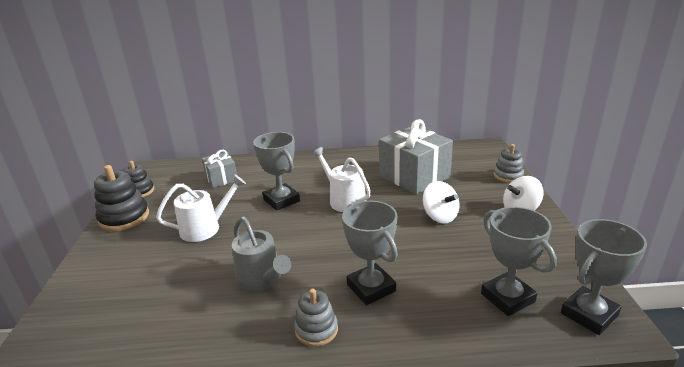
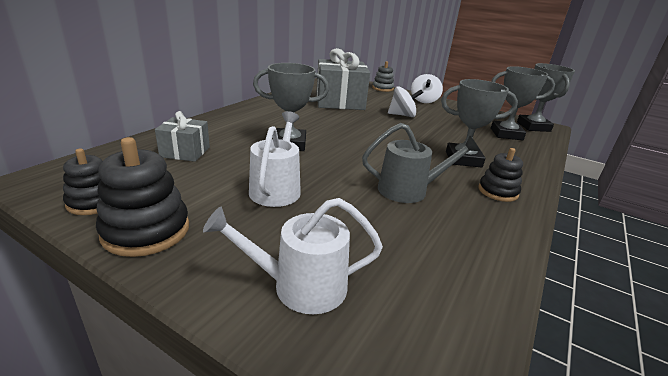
camera: 60 degrees left, 0 degrees up
grey stacking toy [294,289,338,347] -> black stacking toy [479,148,523,202]
white watering can [312,147,371,212] -> white watering can moved to [203,198,383,314]

